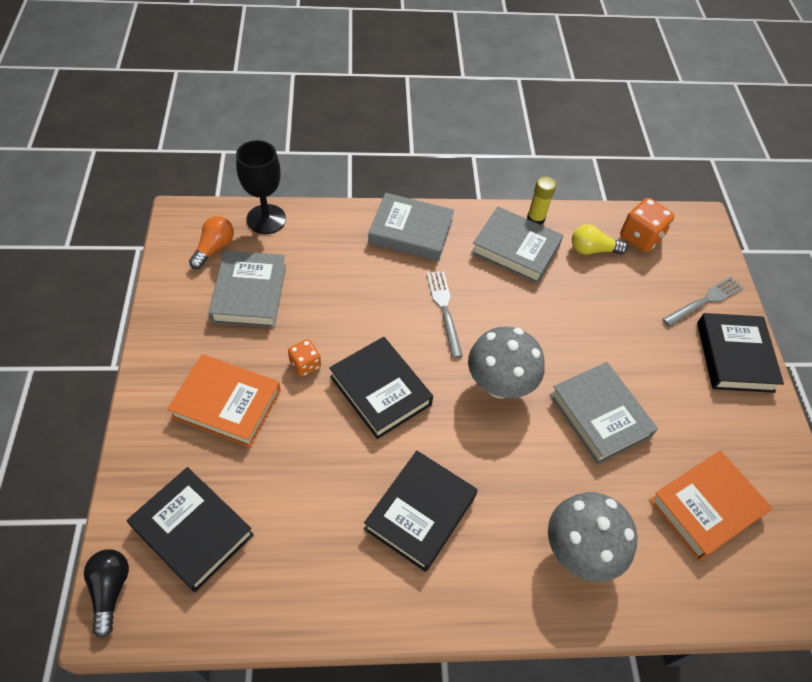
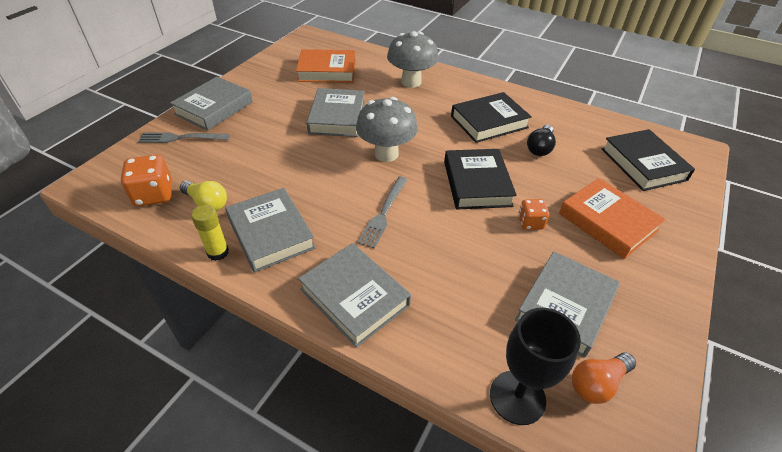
camera: 145 degrees left, 10 degrees down
black light bulb [84,549,129,638] -> black light bulb moved to [527,125,556,156]
black book [697,313,784,393] -> grey book [170,77,253,131]

